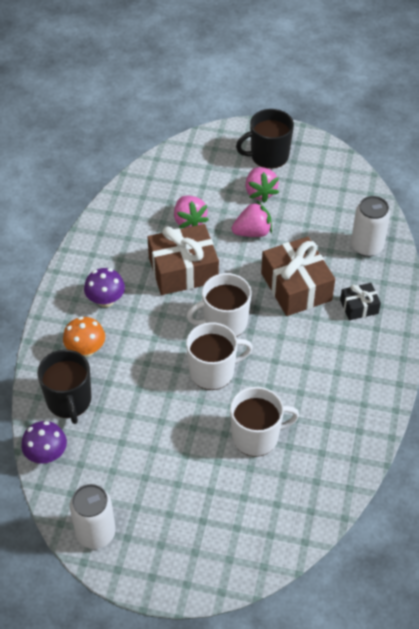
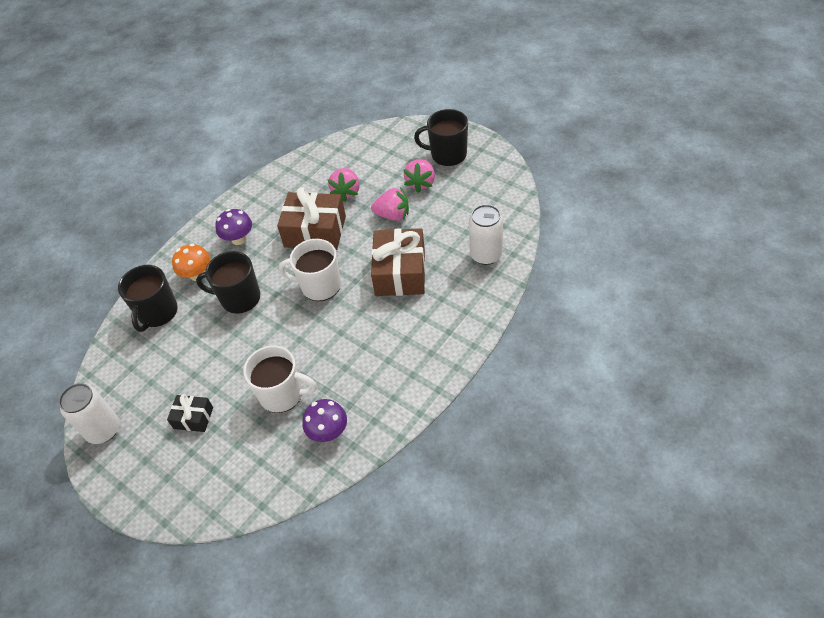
camera: 30 degrees right, 0 degrees up
purple mushroom [21,421,67,464] -> purple mushroom moved to [302,399,347,442]
white mug [186,322,253,390] -> none
black gift [340,283,381,320] -> black gift moved to [167,394,213,432]
none -> black mug [196,251,260,314]

